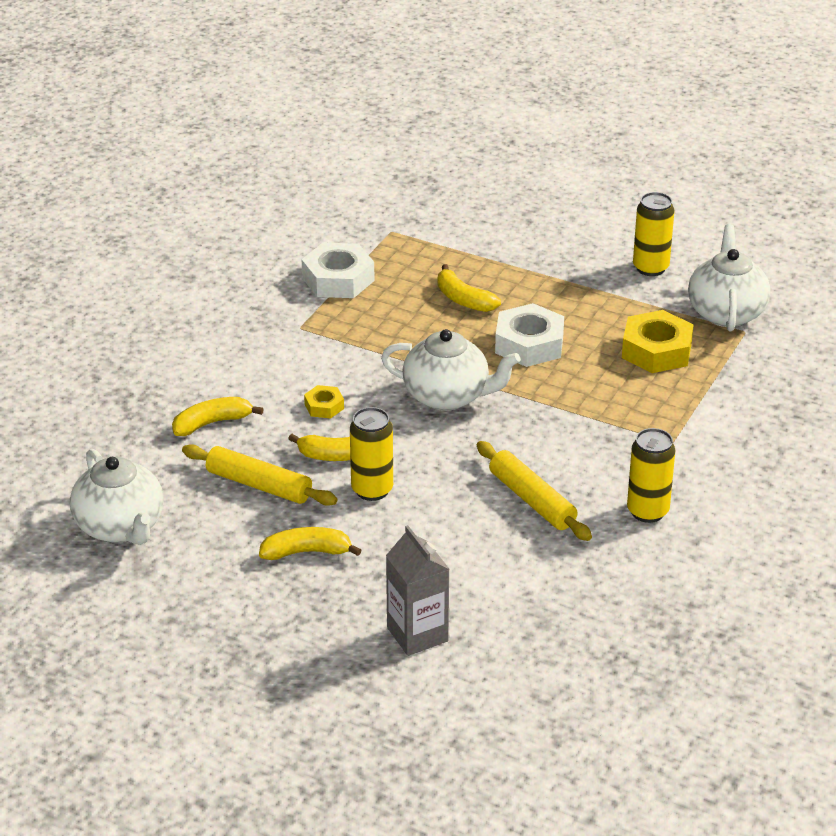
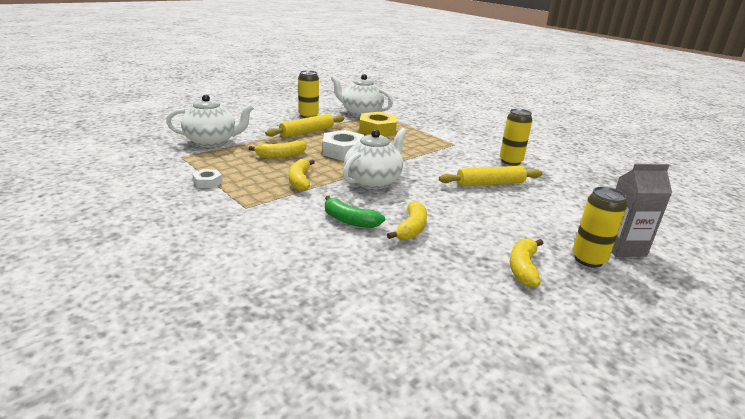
camera: 70 degrees left, 10 degrees down
white teapot [70,449,164,545] -> white teapot moved to [166,94,254,147]
yellow banana [172,397,264,436] -> yellow banana moved to [289,159,315,191]
yellow rolling pin [182,444,337,506] -> yellow rolling pin moved to [265,114,345,138]
white nut [302,242,375,298] -> white nut [192,169,223,188], size x0.51
yellow nut [304,385,344,419] -> green banana [325,196,385,228]
yellow can [350,407,393,501] -> yellow can moved to [572,187,627,268]

